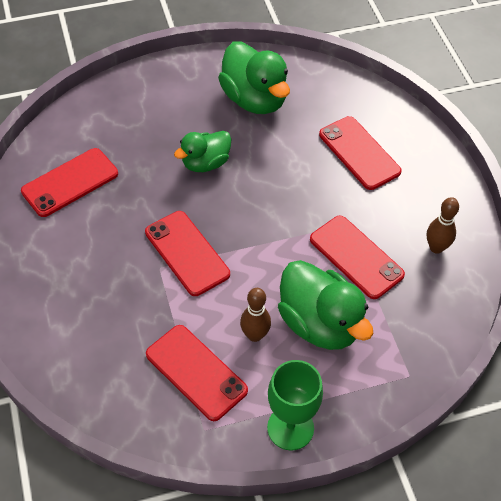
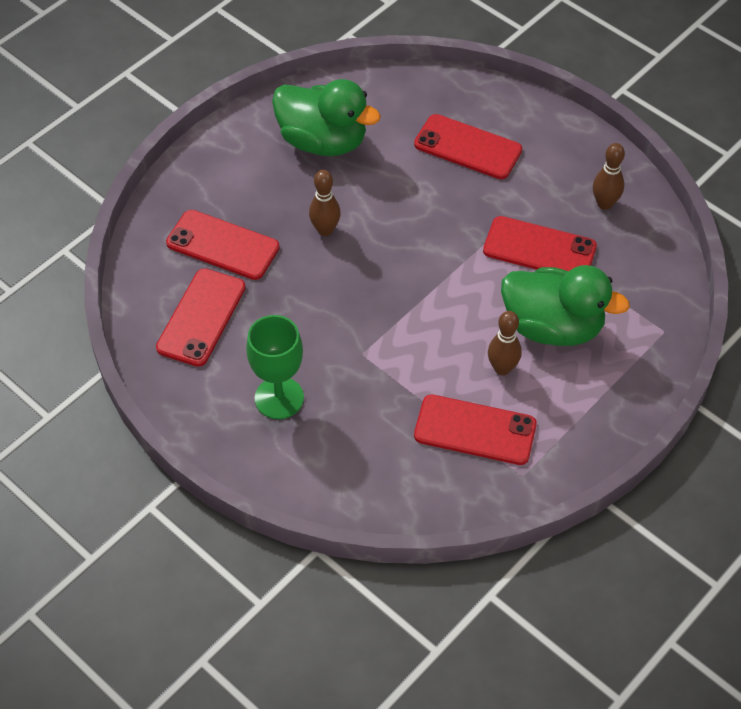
camera: 30 degrees left, 0 degrees up
red phone [145,211,230,296] -> red phone moved to [166,210,279,280]
green duck [174,131,231,172] -> brown bowling pin [309,170,341,236]
green goblet [267,360,323,450] -> green goblet moved to [246,315,304,419]

